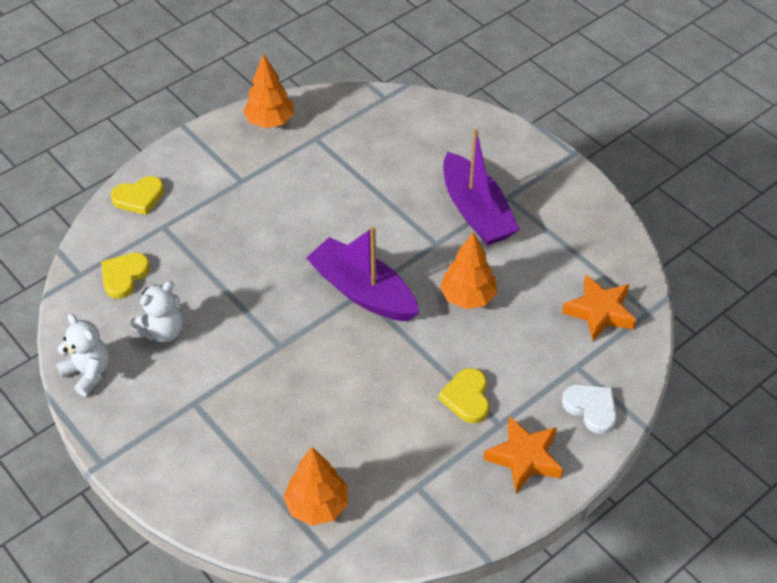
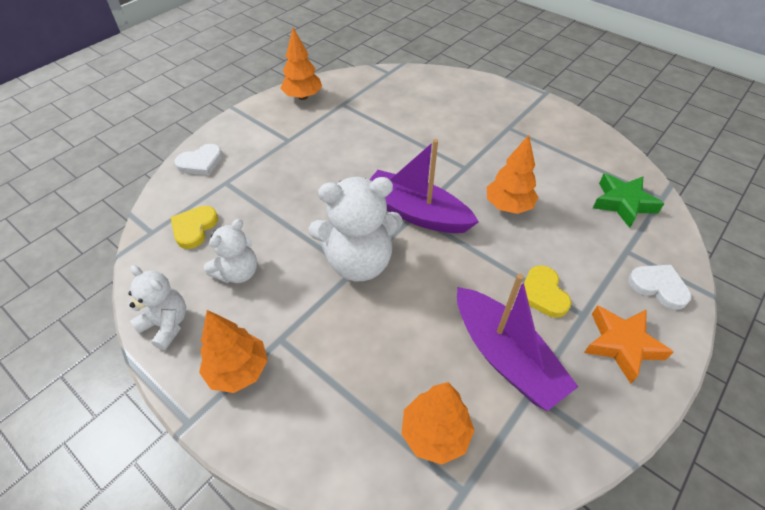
camera: 10 degrees left, 0 degrees up
yellow heart [111,176,164,215] -> white heart [175,144,223,175]
purple boat [443,129,520,246] -> purple boat moved to [457,274,578,411]
orange star [562,275,636,341] -> green star [593,173,665,228]
none -> orange tree [199,310,268,393]
none -> white teddy bear [309,177,403,281]

